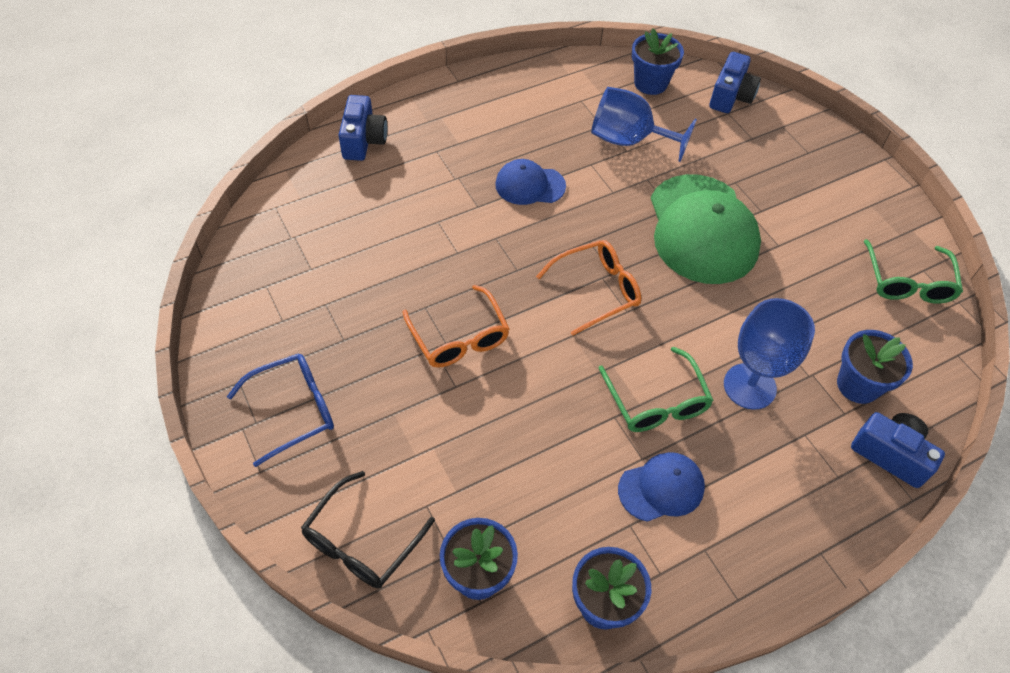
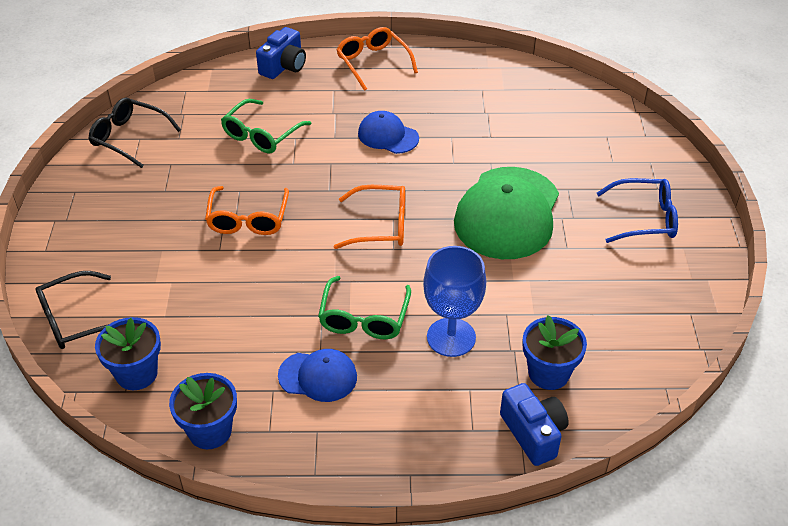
camera: 30 degrees right, 10 degrees down
blue glasses [227,353,334,467] -> blue glasses moved to [597,178,678,243]
blue goblet [591,87,697,162] -> none
blue flower pot [632,29,684,95] -> none
blue camera [709,52,761,113] -> none
green glasses [864,239,963,304] -> green glasses moved to [221,99,312,153]
none -> black glasses [89,98,181,168]
none -> orange glasses [336,27,418,91]

